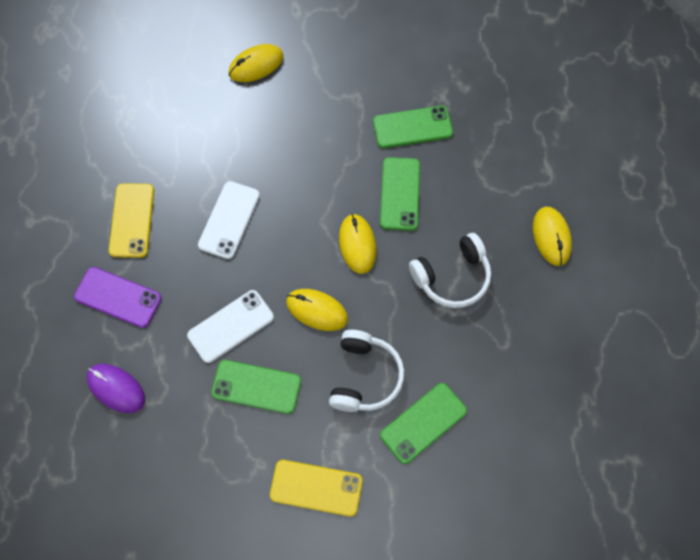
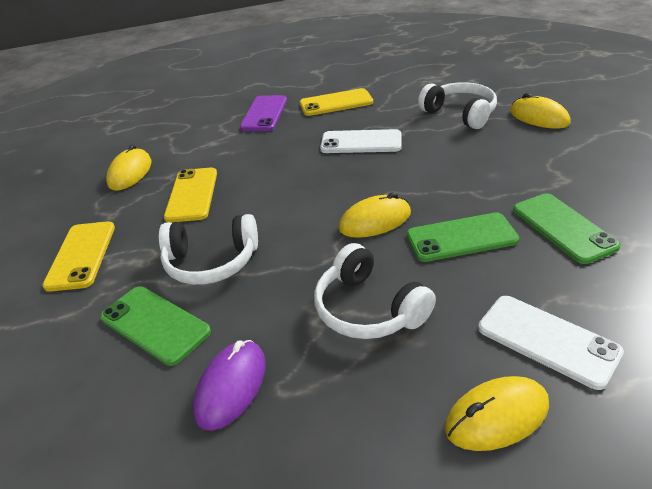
camera: 80 degrees right, 30 degrees down
purple mouse [86,364,145,413] -> purple mouse moved to [193,340,266,431]
white phone [187,290,274,363] -> white phone moved to [478,296,624,390]
green phone [211,360,301,414] -> yellow phone [164,167,217,223]
yellow mouse [286,289,348,331] -> yellow mouse moved to [106,145,151,191]
none -> white headphones [418,82,497,129]

